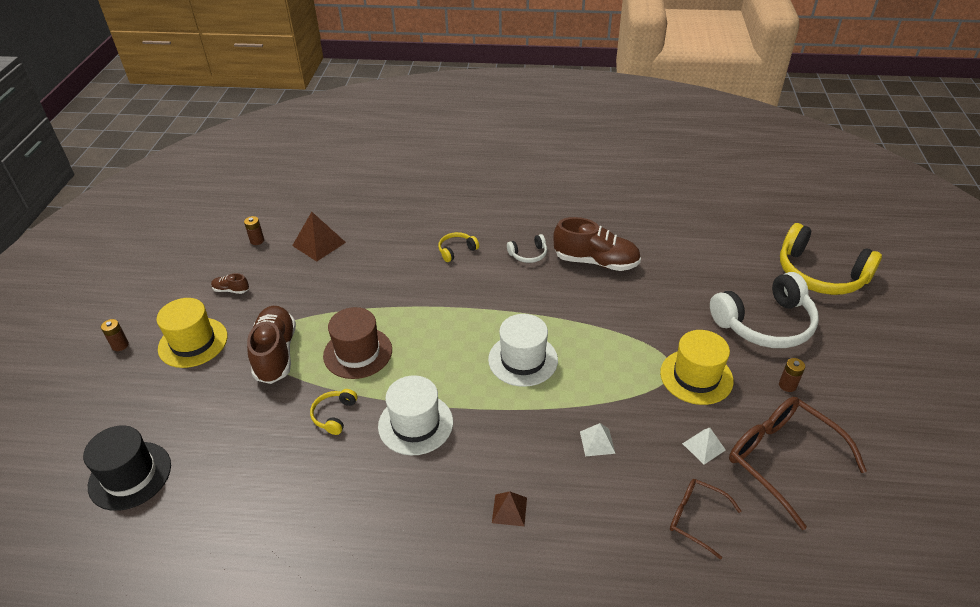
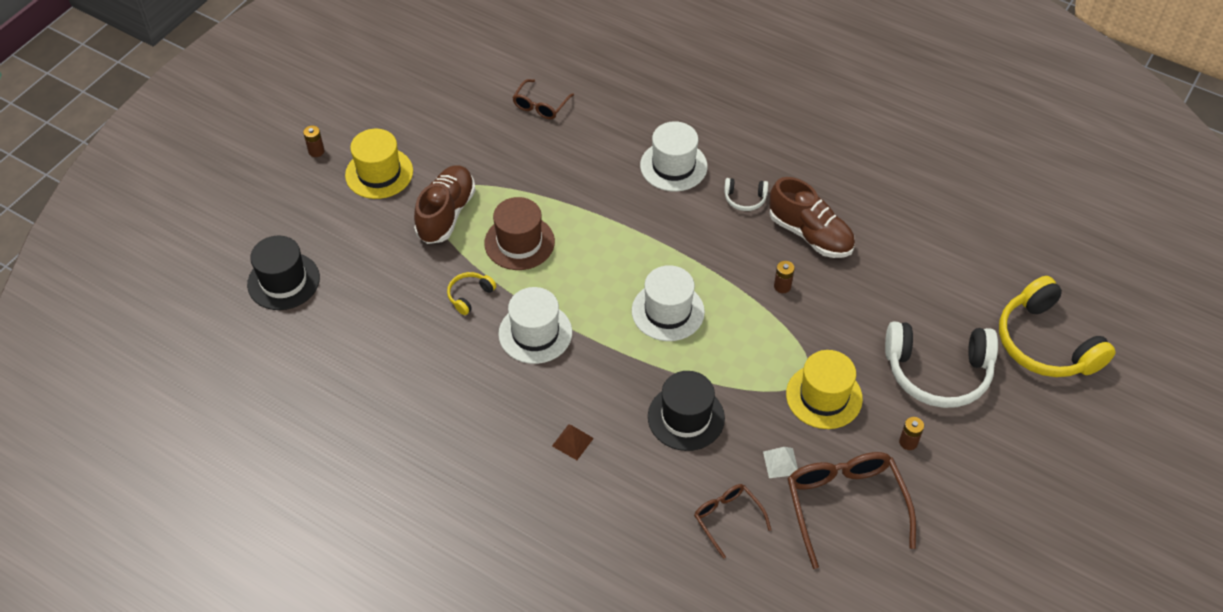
camera: 25 degrees right, 10 degrees up
brown shoe [211,273,249,294] -> none
brown battery [244,216,264,245] -> brown battery moved to [774,261,794,293]
brown pyramid [292,212,346,261] -> brown glasses [512,79,574,119]
yellow headphones [438,232,479,262] -> white hat [640,121,707,192]
white pyramid [580,423,616,456] -> black hat [648,371,725,451]

